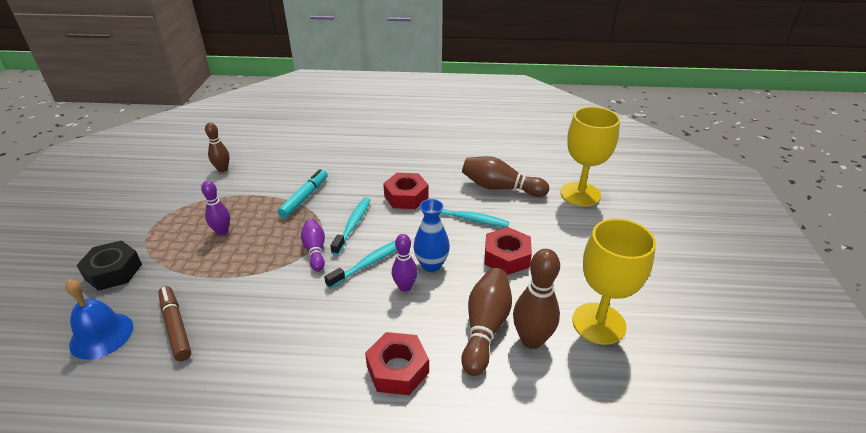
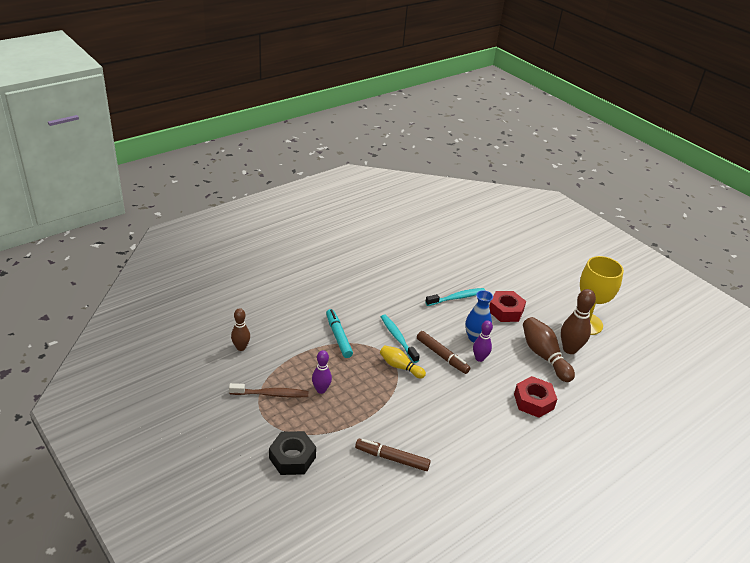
camera: 45 degrees left, 0 degrees up
blue bell [65,279,133,359] -> none
purple bowling pin [301,219,325,272] -> yellow bowling pin [380,345,426,378]
turquoise toothbrush [324,241,397,289] -> brown marker [417,331,471,374]
red nut [383,173,429,209] -> none
brown bowling pin [462,156,549,197] -> none
yellow goblet [560,107,620,207] -> none
none -> brown toothbrush [229,383,309,398]

